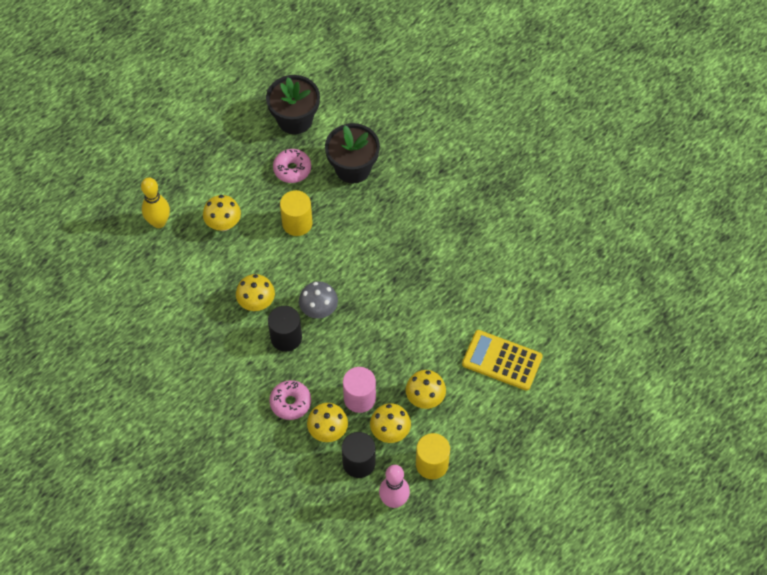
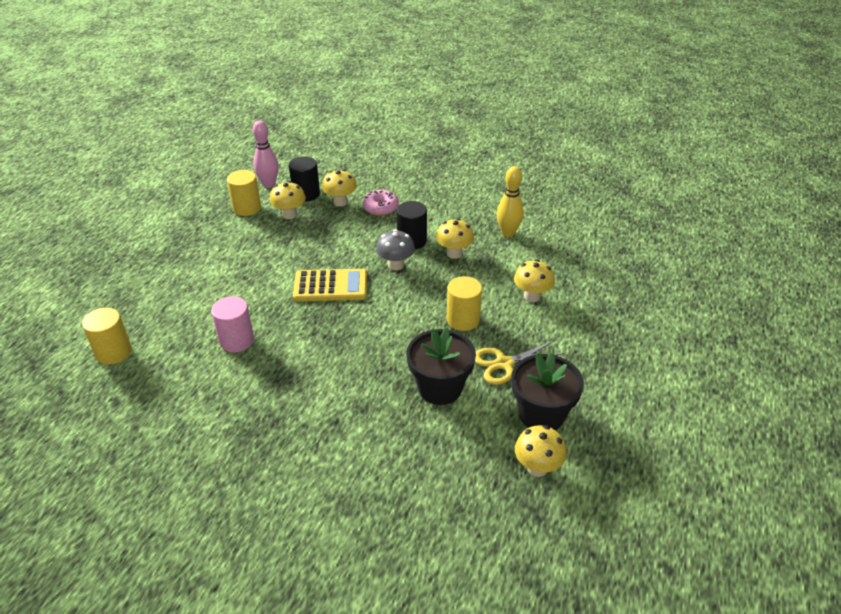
camera: 155 degrees right, 20 degrees down
yellow bowling pin [141,177,170,228] -> yellow bowling pin moved to [497,166,524,237]
pink donut [273,149,311,183] -> yellow scissors [475,340,565,384]
pink cylinder [343,367,376,413] -> pink cylinder moved to [211,296,254,352]
yellow mushroom [406,370,446,409] -> yellow mushroom moved to [515,425,567,477]
yellow calculator [462,330,543,391] -> yellow calculator moved to [293,269,367,301]
none -> yellow cylinder [82,308,132,365]

